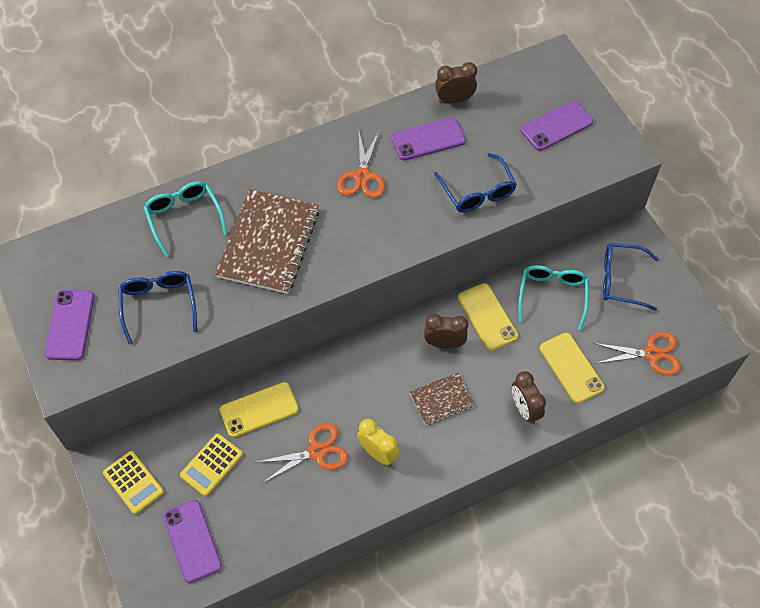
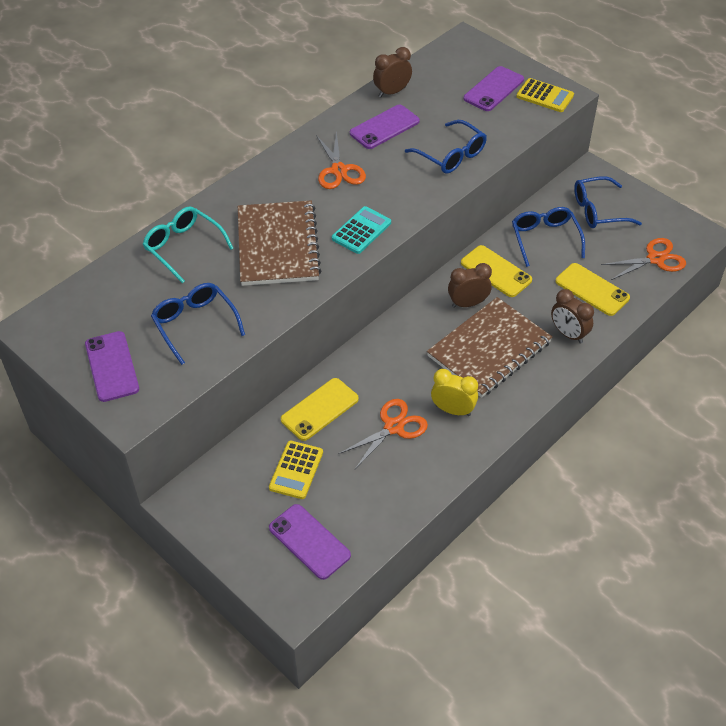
camera: 20 degrees left, 10 degrees down
yellow calculator [103,451,164,514] -> yellow calculator moved to [516,78,574,112]
brown notebook [410,372,475,425] -> brown notebook [427,297,552,398], size x1.92
turquoise glasses [518,265,589,330] -> blue glasses [512,207,585,267]
none -> turquoise calculator [332,206,391,254]

